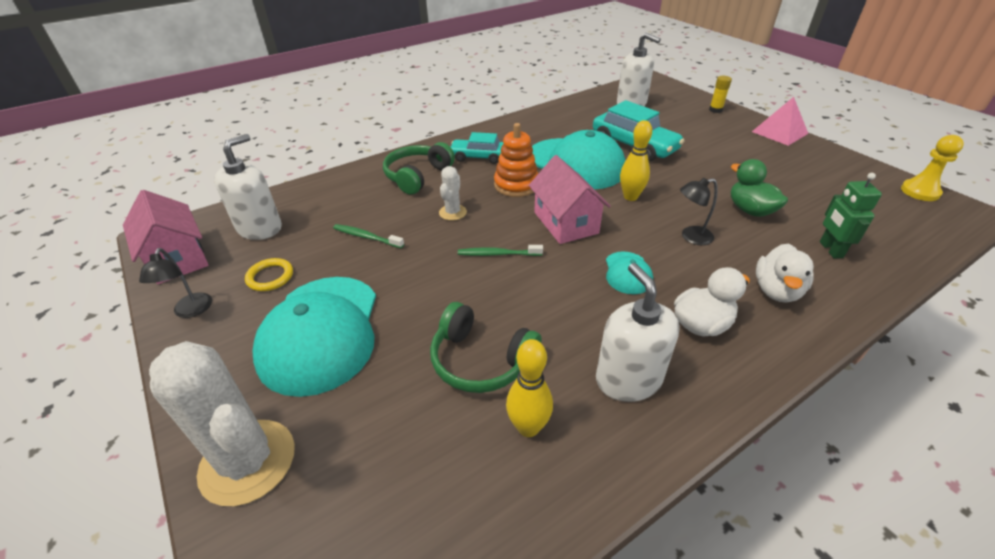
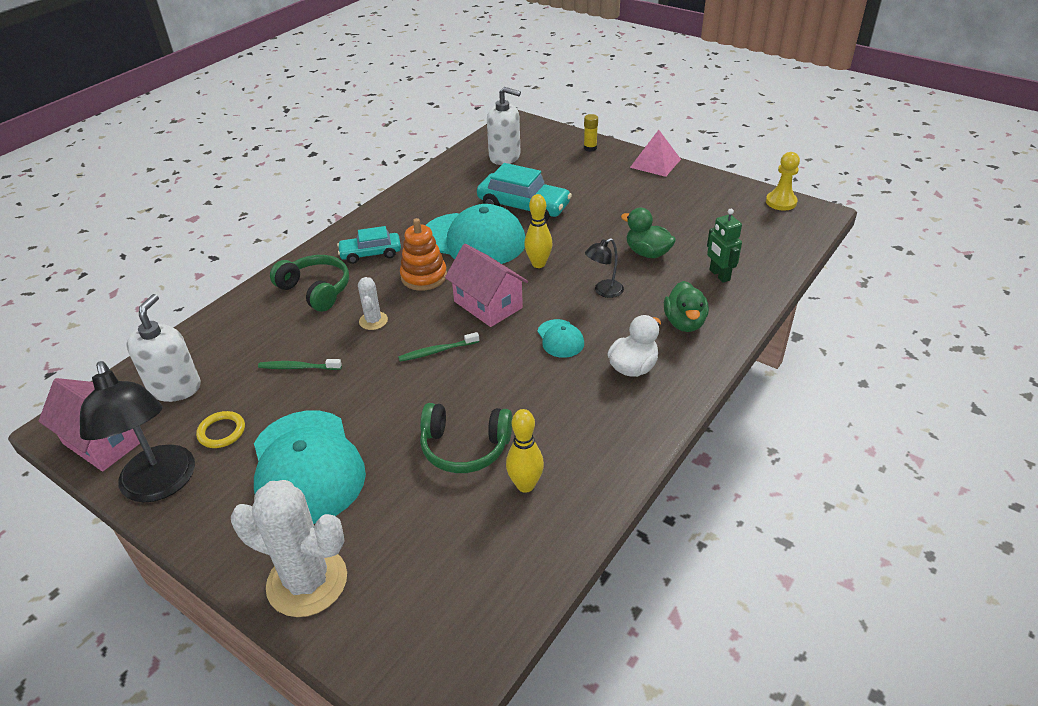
camera: 20 degrees left, 0 degrees up
black lamp [139,248,212,318] -> black lamp [80,361,195,502], size x2.04
green headphones [383,142,455,195] -> green headphones turned 120 degrees clockwise [270,255,349,312]
white soap dispenser [596,263,680,402] -> none
white duck [756,244,814,302] -> green duck [664,281,709,332]

